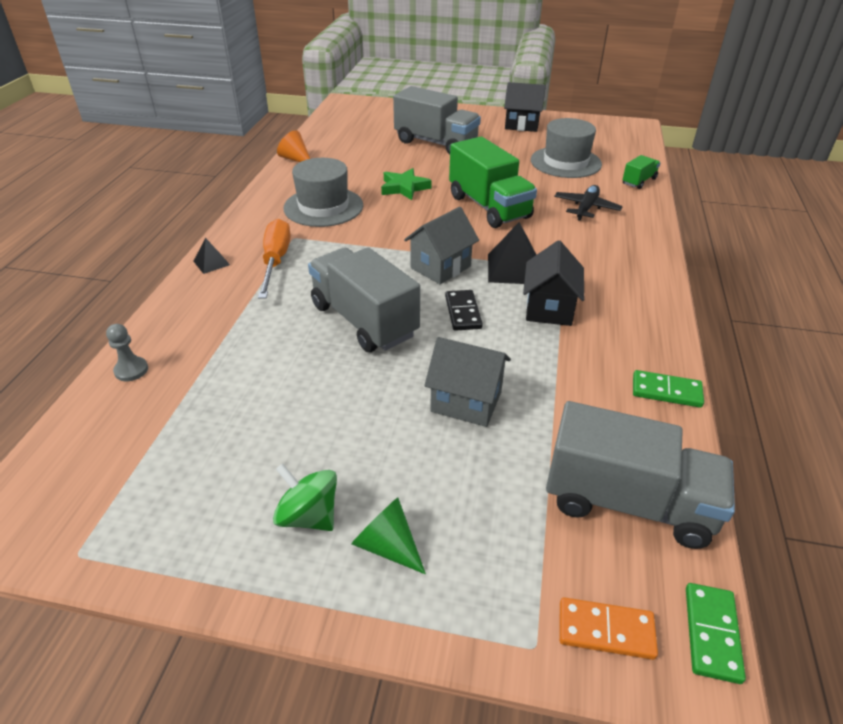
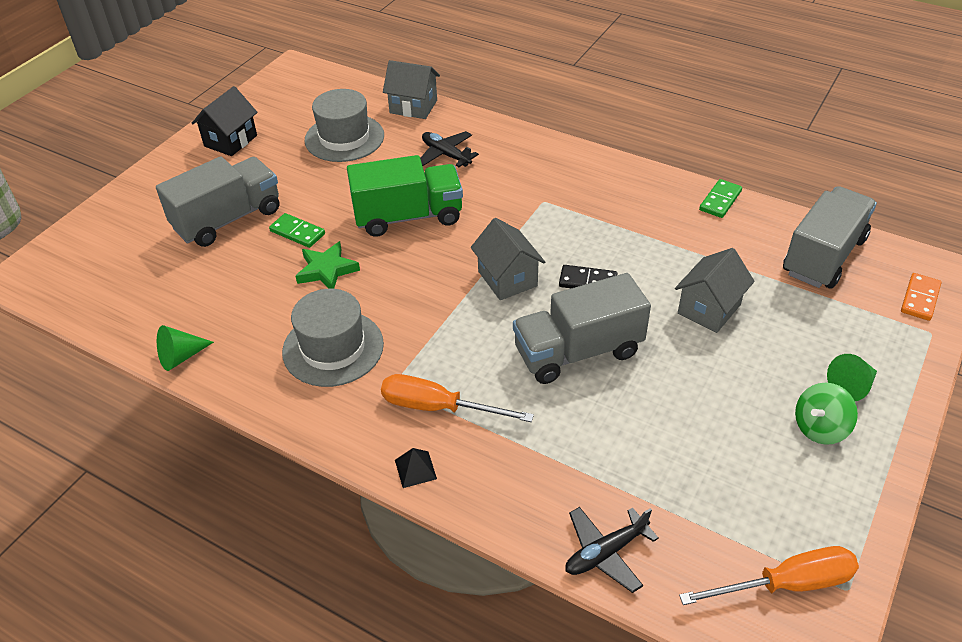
camera: 70 degrees left, 5 degrees up
grey pawn [106,324,148,381] -> black plane [565,507,659,593]
orange cone [277,130,310,162] -> green cone [157,325,214,371]
black pyramid [488,222,536,284] -> none
black house [523,241,584,326] -> none
green truck [623,155,660,189] -> grey house [383,60,440,119]
green domino [686,583,746,684] -> green domino moved to [269,213,325,248]
none -> orange screwdriver [679,546,859,605]

